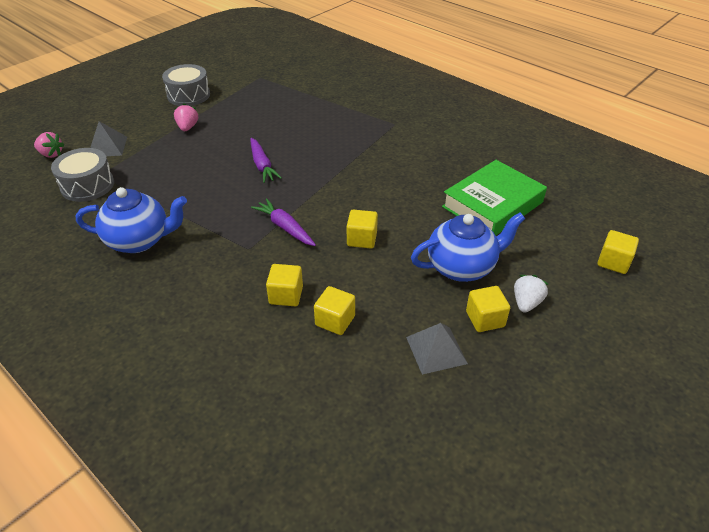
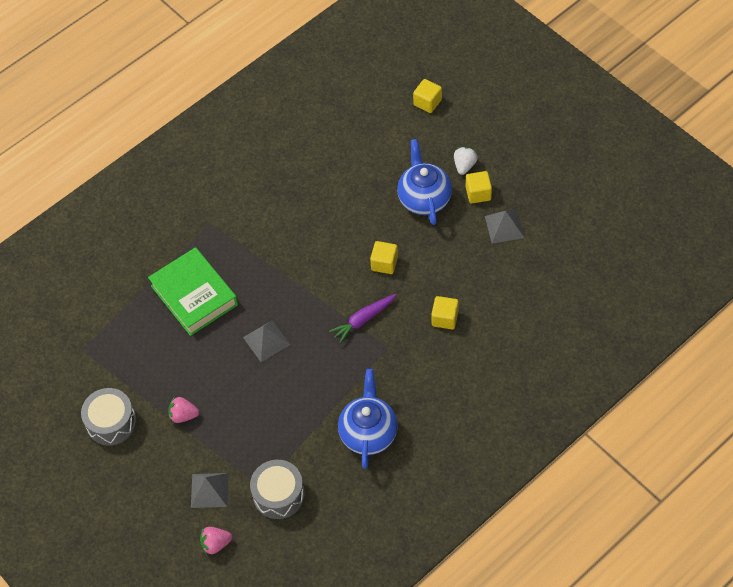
camera: 80 degrees left, 15 degrees up
pink strawberry [34,132,64,158] -> pink strawberry turned 135 degrees counterclockwise [200,527,232,555]
purple carrot [250,138,282,183] -> grey pyramid [243,320,290,362]
yellow cube [314,286,355,335] -> none
green book [442,160,547,236] -> green book moved to [148,247,238,336]
white strawberry [514,275,548,313] -> white strawberry turned 75 degrees clockwise [454,147,478,175]

